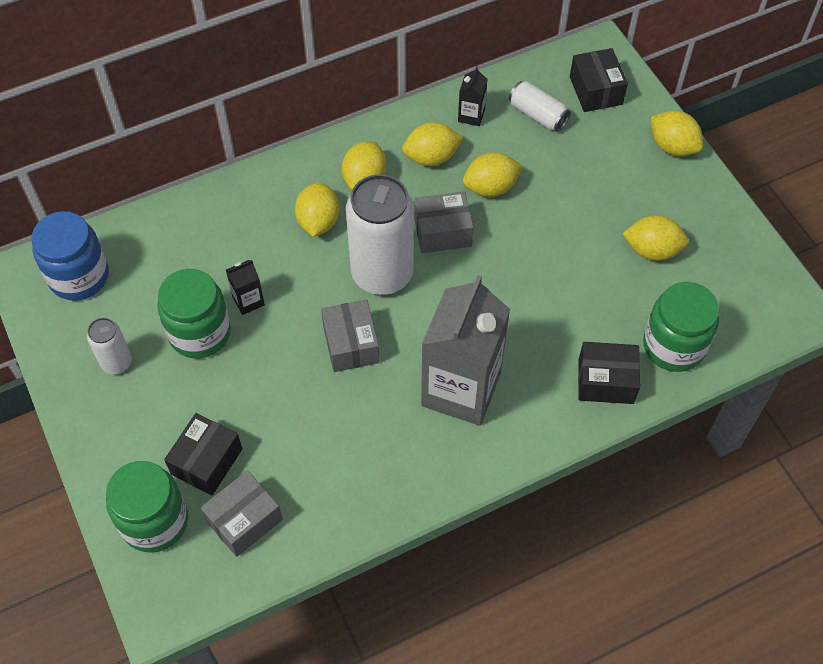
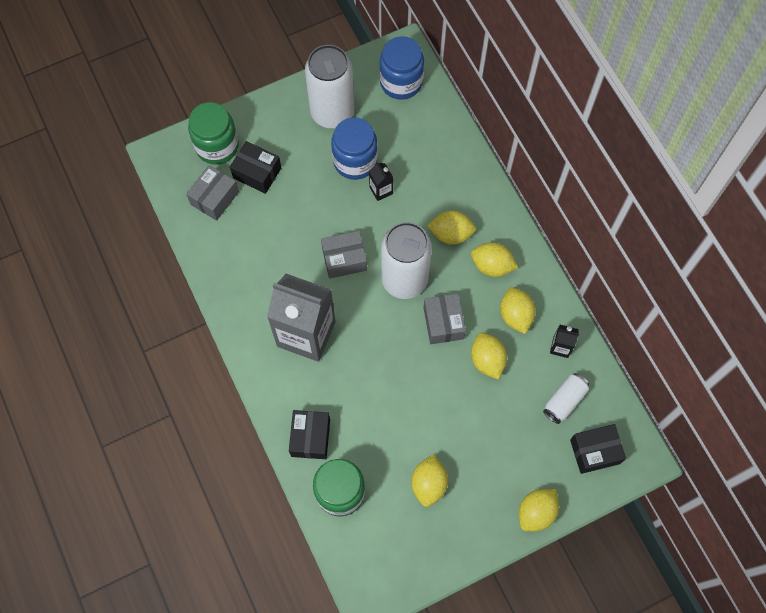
camera: 90 degrees right, 10 degrees up
white can [87,318,132,374] -> white can [305,45,354,128], size x2.03
green jar [157,269,231,358] -> blue jar [331,118,378,180]
grey box [200,471,283,557] -> grey box turned 75 degrees clockwise [186,165,239,221]

